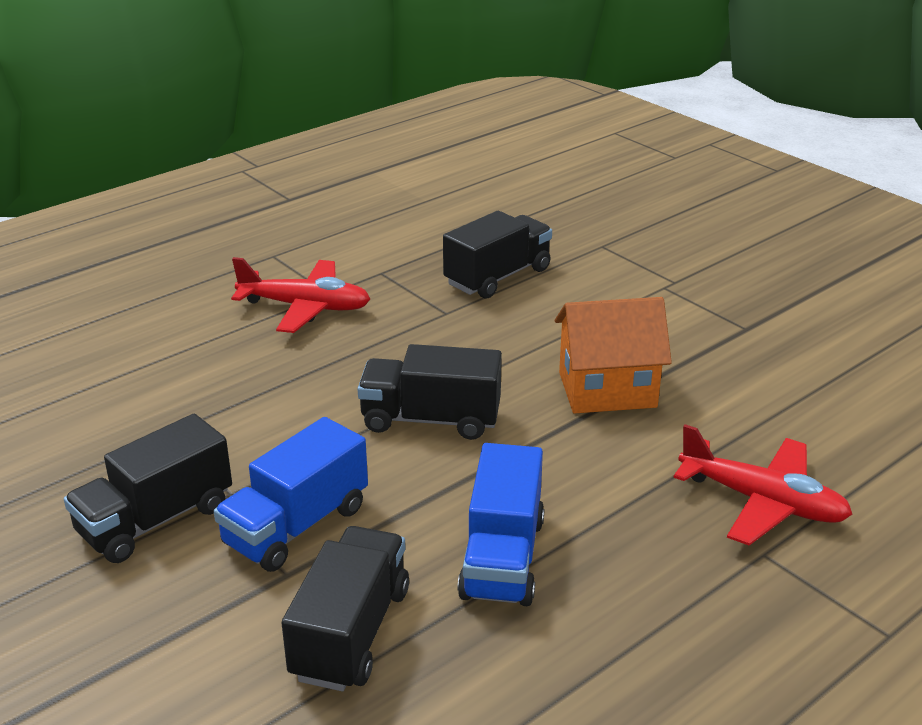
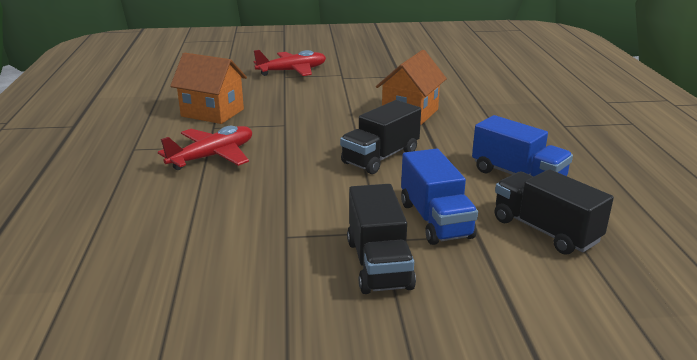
camera: 55 degrees left, 5 degrees down
black truck [443,211,552,299] -> none
red plane [673,424,852,545] -> red plane moved to [254,50,326,76]
none -> orange house [170,53,247,124]

